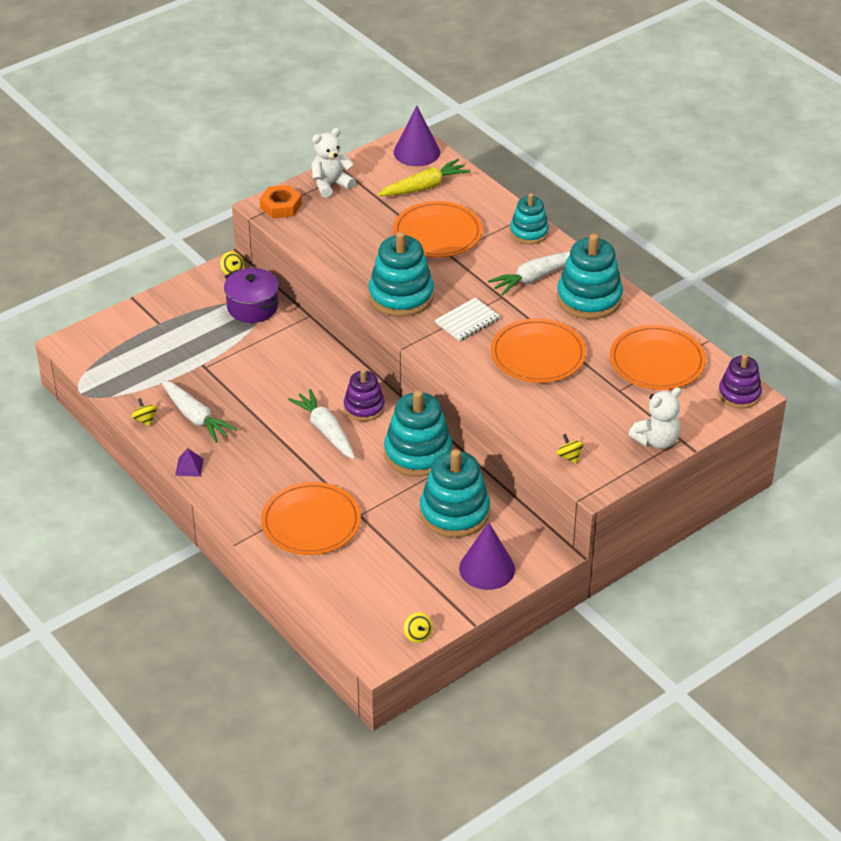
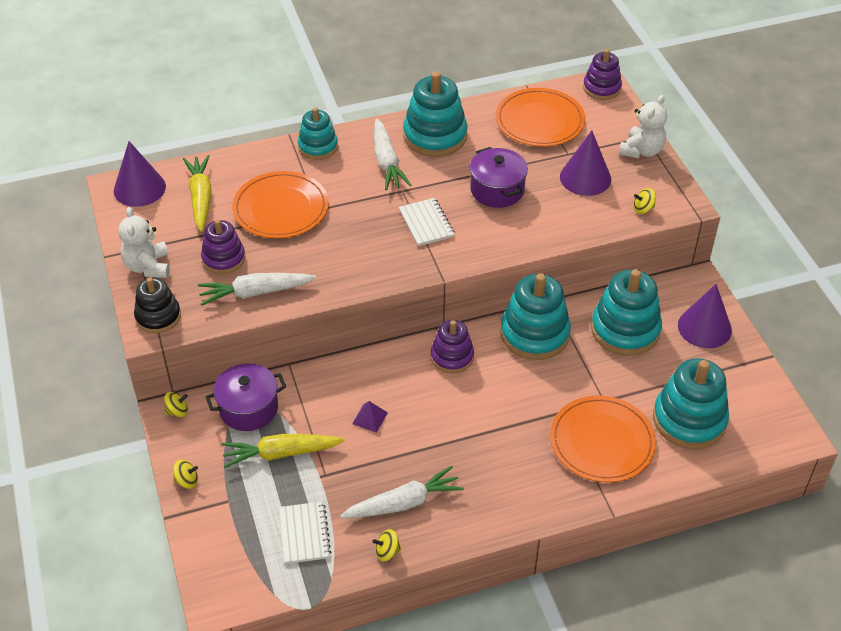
camera: 70 degrees left, 5 degrees up
purple pyramid [175,448,204,477] -> purple pyramid moved to [352,401,388,433]
orange nut [260,185,302,218] -> black stacking toy [134,277,181,333]
white carrot [288,389,355,459] -> white carrot moved to [198,273,316,306]
turquoise stacking toy [369,231,434,317] -> turquoise stacking toy moved to [653,358,729,449]
yellow spinning top [404,612,433,643] -> yellow spinning top moved to [173,460,198,489]
orange plate [491,318,586,383] -> purple pot [470,147,528,208]
white teddy bear [628,387,681,449] -> white teddy bear turned 45 degrees clockwise [619,95,667,158]
none -> purple stacking toy [201,219,245,274]
none -> yellow carrot [222,434,345,468]
none -> white notebook [279,501,331,564]
none -> purple cone [560,131,611,196]

